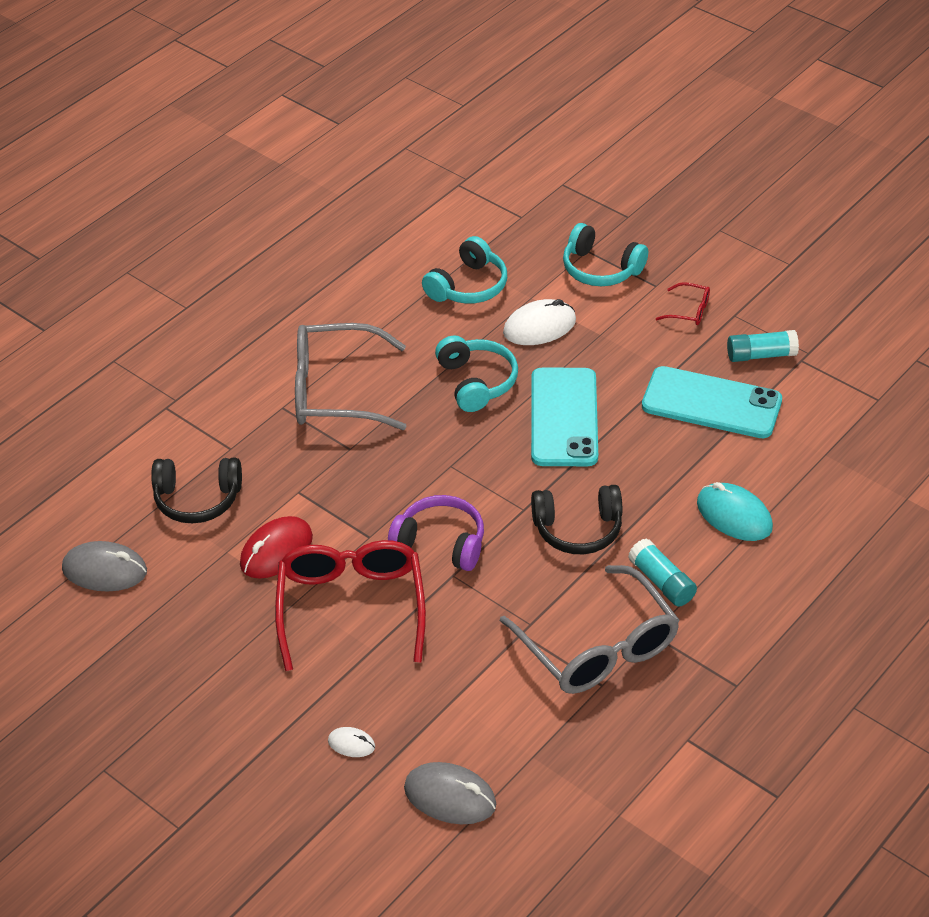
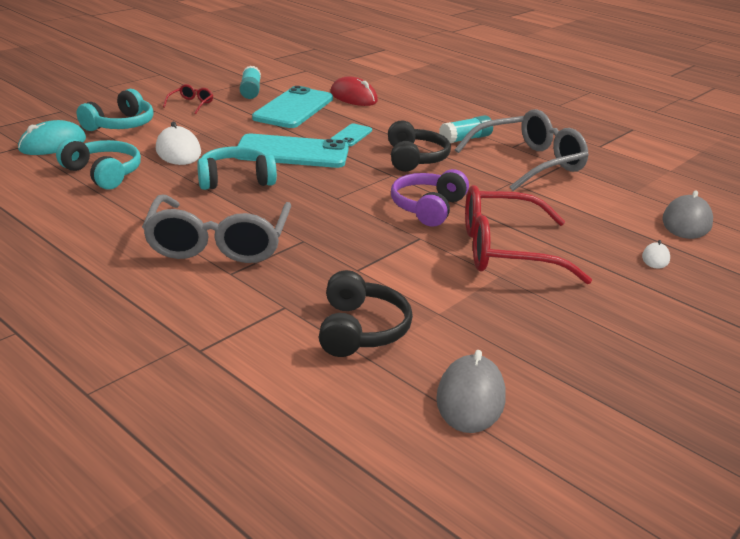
camera: 90 degrees left, 15 degrees down
red mouse [240,516,313,579] -> red mouse moved to [330,76,378,106]
turquoise mouse [697,482,773,541] -> turquoise mouse moved to [18,120,86,155]
none -> turquoise phone [330,124,372,146]

